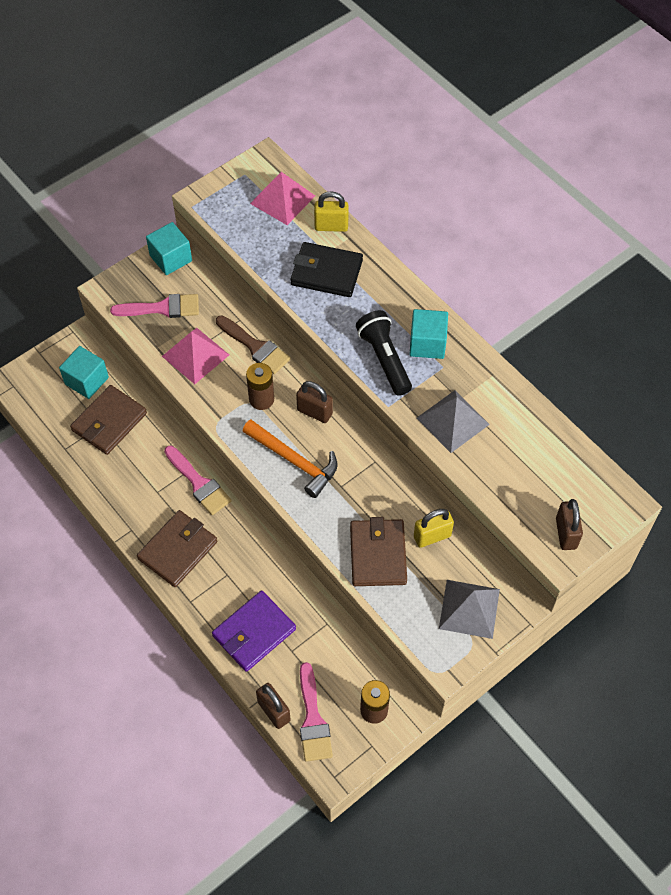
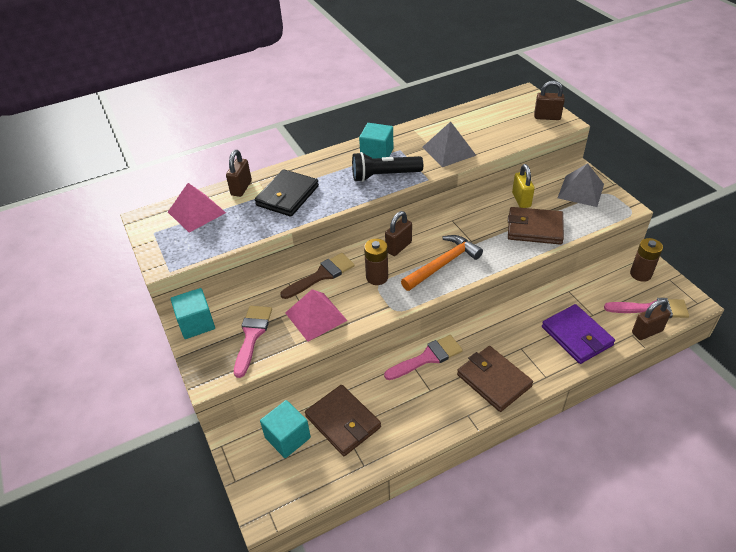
camera: 75 degrees left, 15 degrees down
yellow padlock [314,191,349,232] -> brown padlock [226,150,252,197]

